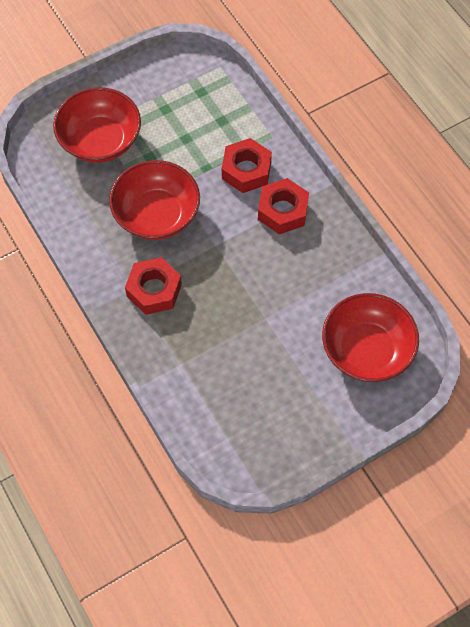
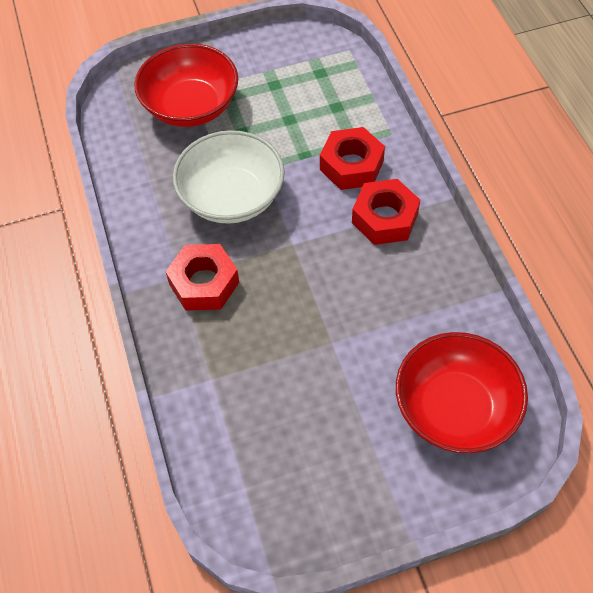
camera: 15 degrees right, 5 degrees down
red bowl [109,160,200,240] -> white bowl [173,130,285,224]

